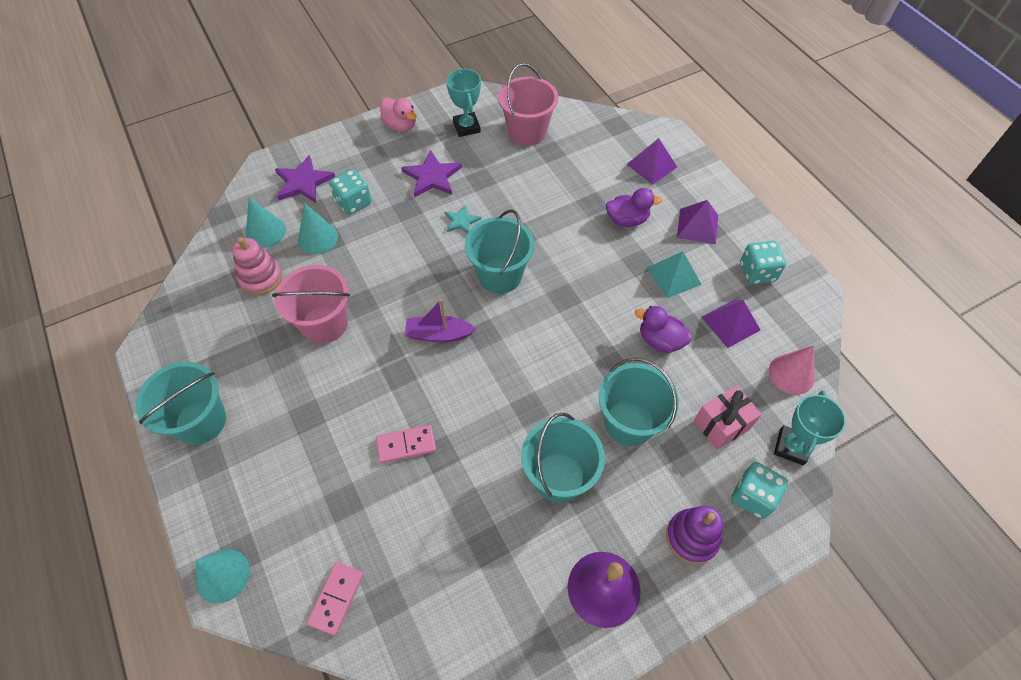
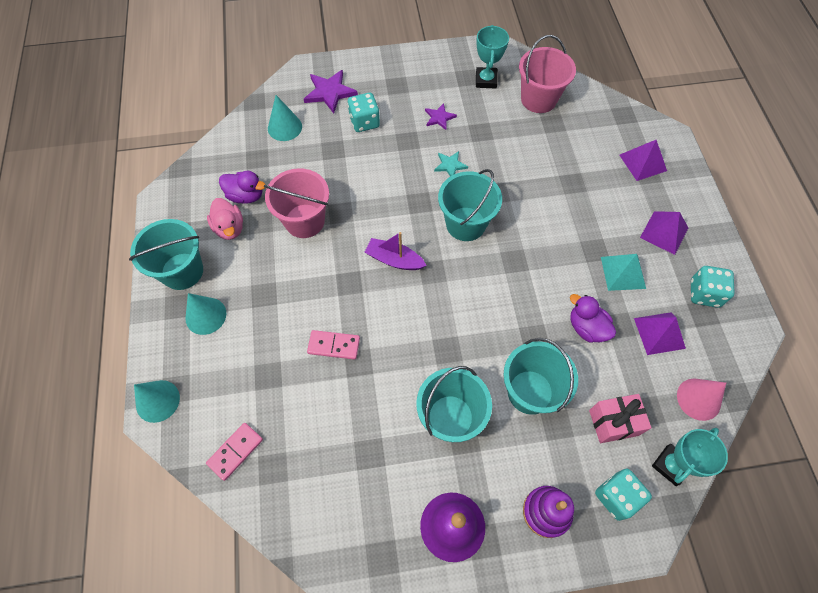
camera: 20 degrees right, 5 degrees up
pink stacking toy [232,237,282,295] -> none
turquoise cone [298,204,338,254] -> turquoise cone moved to [186,293,226,335]
pink duck [380,97,416,132] -> pink duck moved to [207,198,243,240]
purple star [401,150,462,198] -> purple star [425,103,457,130], size x0.59
purple duck [606,188,662,227] -> purple duck moved to [219,171,266,204]

